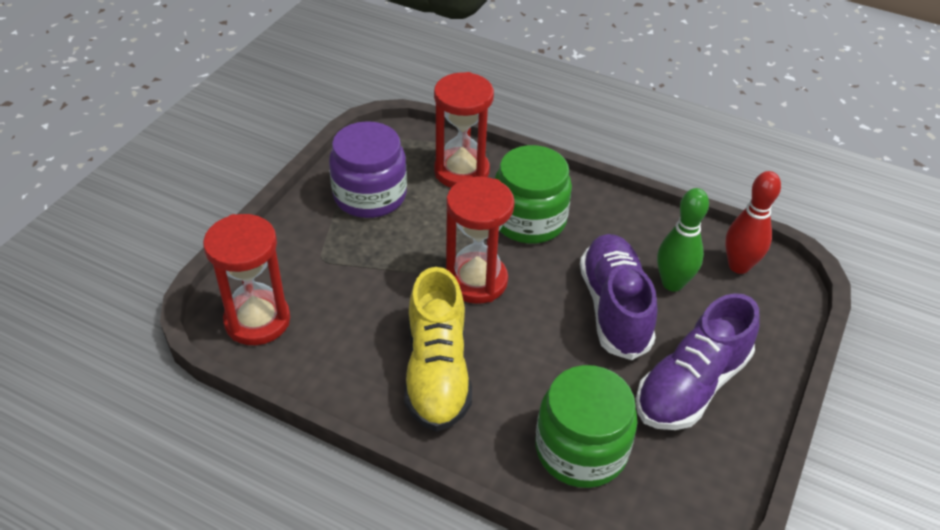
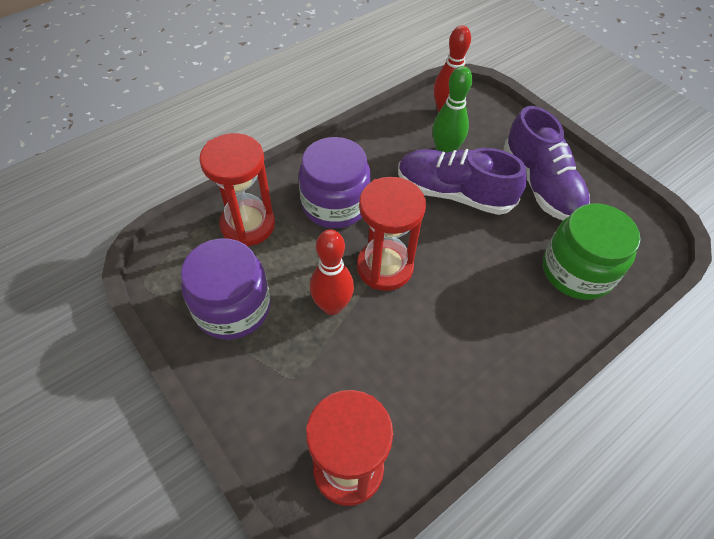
camera: 65 degrees left, 10 degrees up
yellow shoe [404,267,472,432] -> none
green jar [495,145,572,244] -> purple jar [299,137,371,228]
none -> red bowling pin [310,229,354,315]

